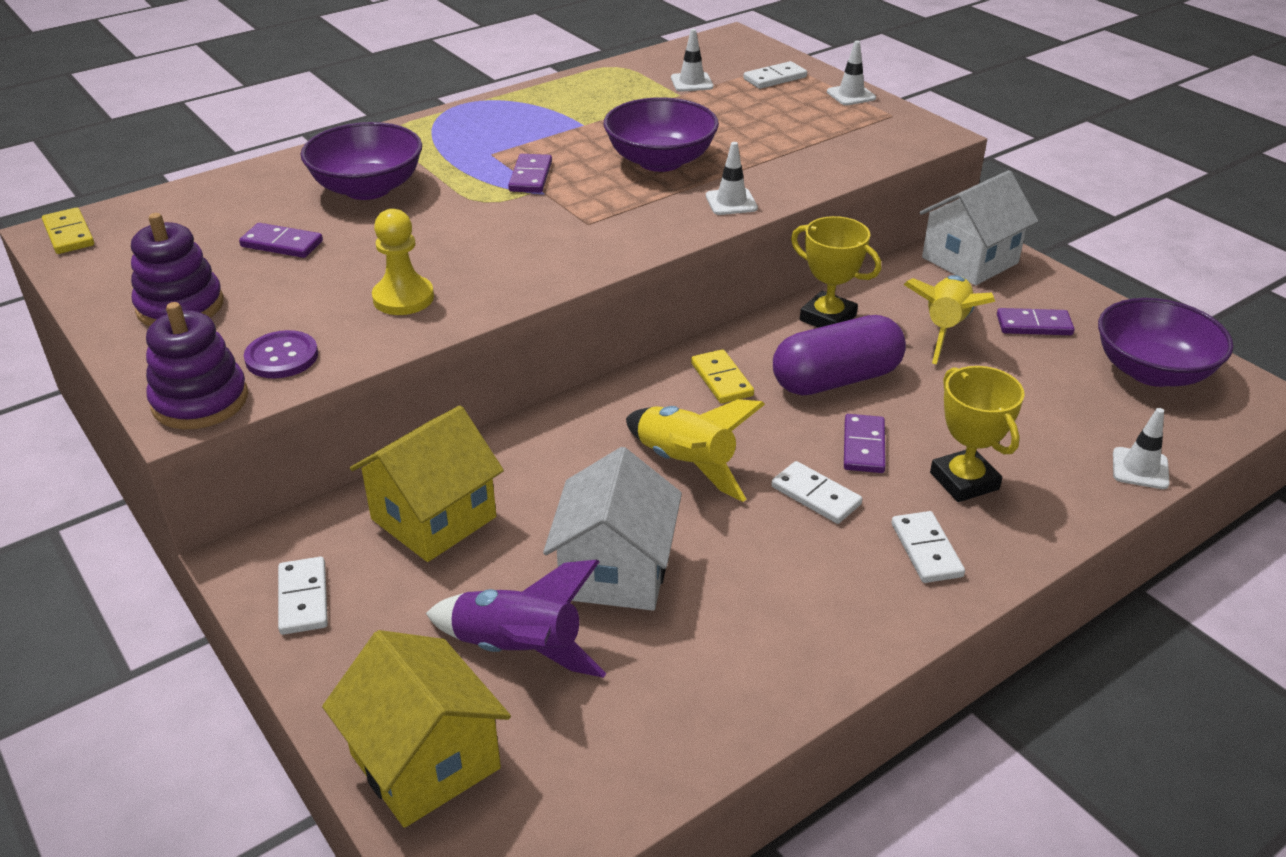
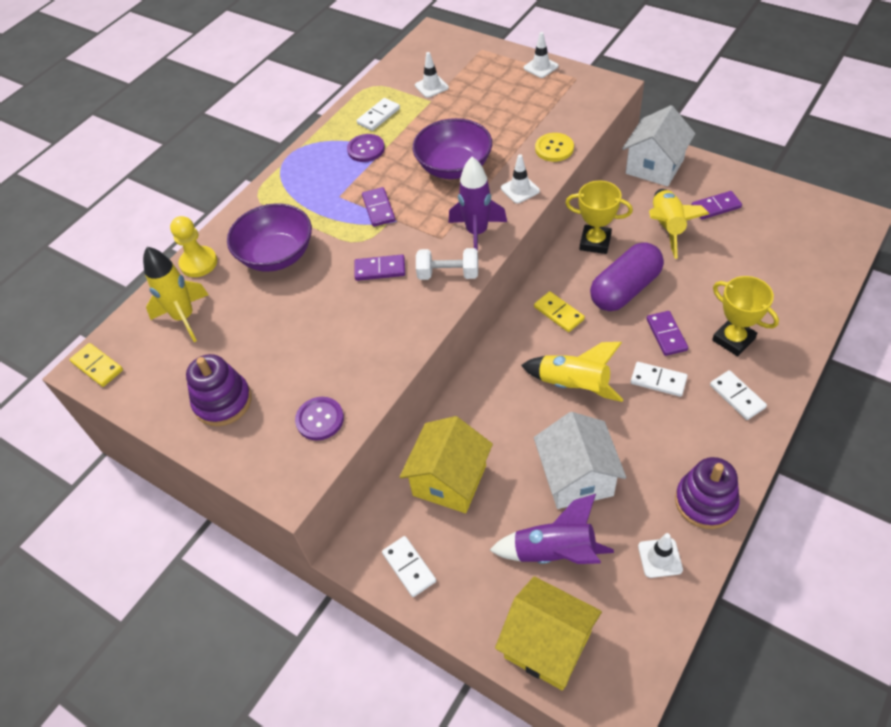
camera: 15 degrees left, 15 degrees up
purple stacking toy [146,302,248,429] -> purple stacking toy moved to [675,457,740,529]
purple domino [239,223,323,258] -> purple domino moved to [354,255,405,281]
yellow pawn [372,209,434,315] -> yellow pawn moved to [170,216,217,277]
white domino [743,61,807,89] -> white domino moved to [357,98,400,131]
purple bowl [1098,298,1234,387] -> none
white traffic cone [1113,408,1170,489] -> white traffic cone moved to [638,533,683,578]
none -> yellow rocket [143,247,209,342]
none -> purple button [347,134,385,162]
none -> white dumbbell [416,248,478,280]
none -> purple rocket [449,157,507,250]
none -> yellow button [535,133,574,162]

